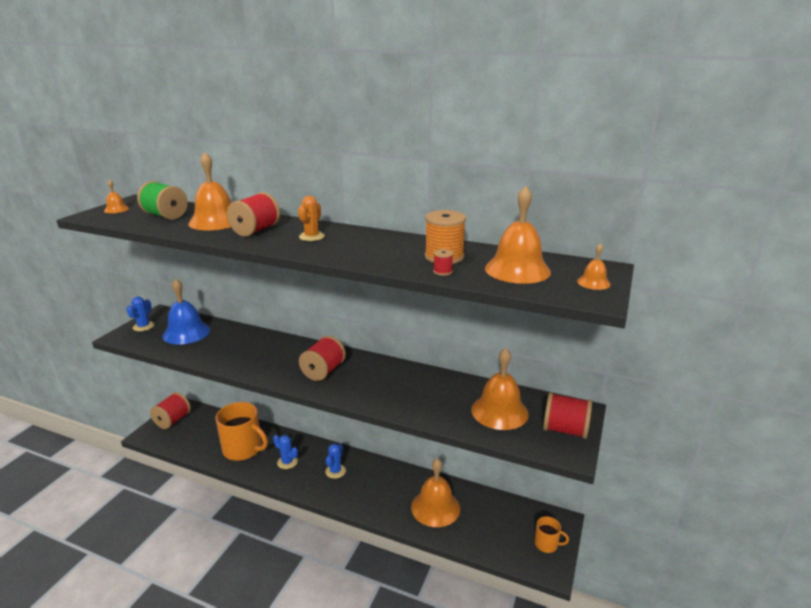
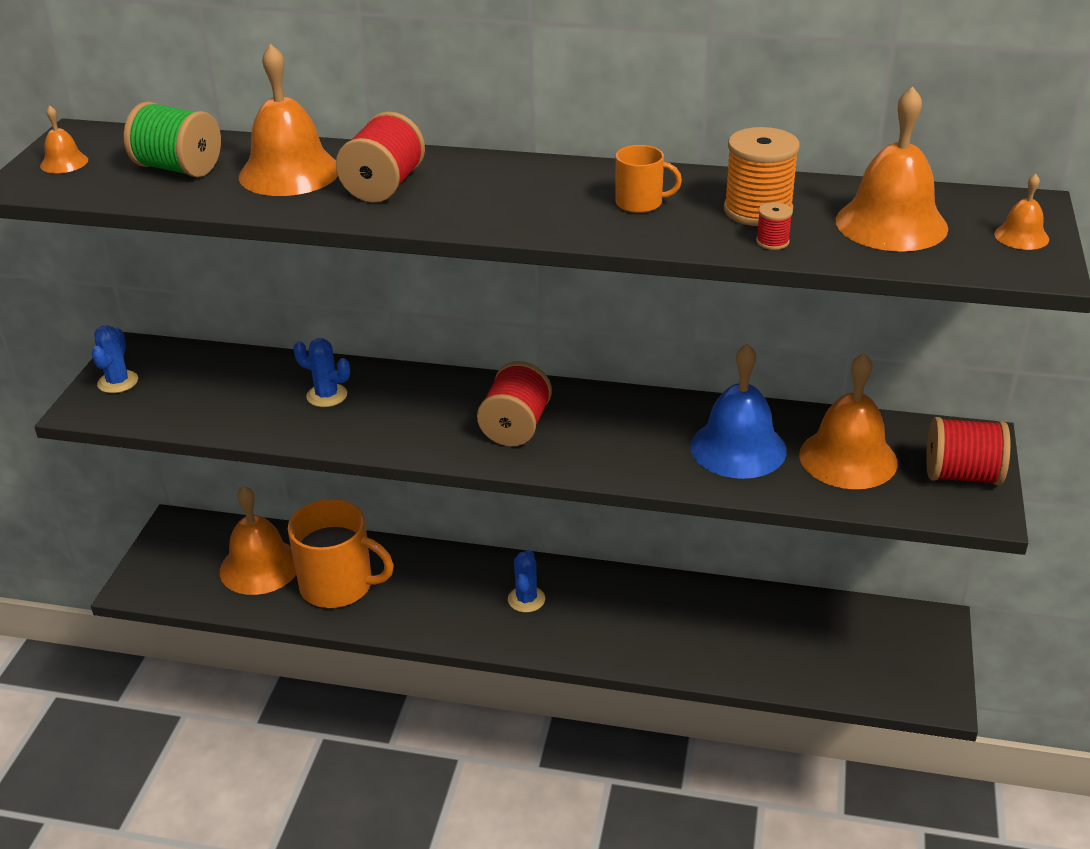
camera: 10 degrees left, 10 degrees up
red spool [150,392,191,429] -> none
blue bell [162,279,210,345] -> blue bell moved to [690,343,787,479]
blue cactus [273,435,298,469] -> blue cactus moved to [293,338,350,407]
orange cactus [298,196,325,241] -> none
orange bell [411,458,460,527] -> orange bell moved to [220,486,296,595]
orange mug [534,516,569,553] -> orange mug moved to [616,145,682,213]

